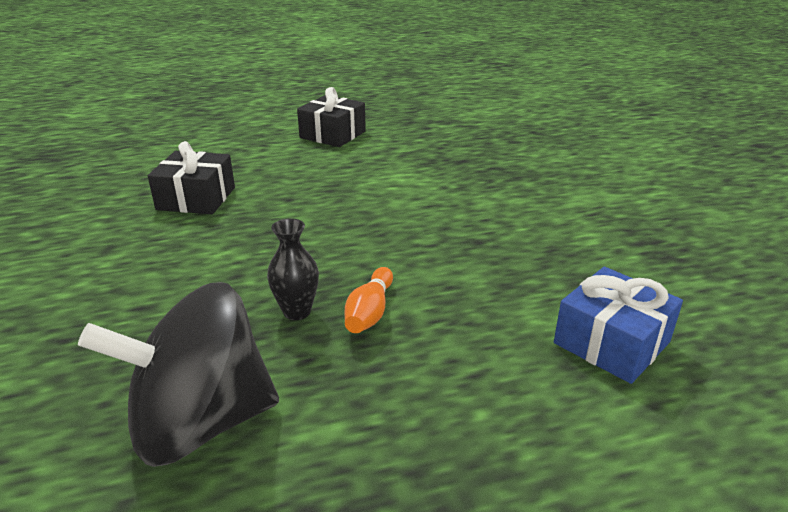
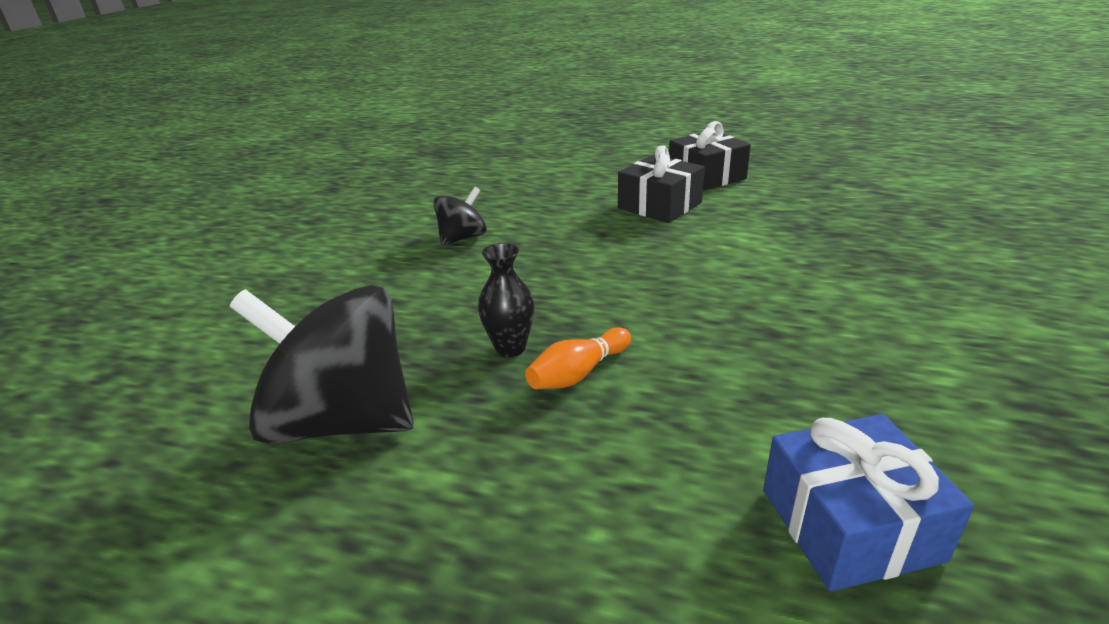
camera: 35 degrees right, 0 degrees up
black gift [148,141,235,214] -> black gift moved to [618,145,705,223]
none -> black spinning top [433,187,487,246]

